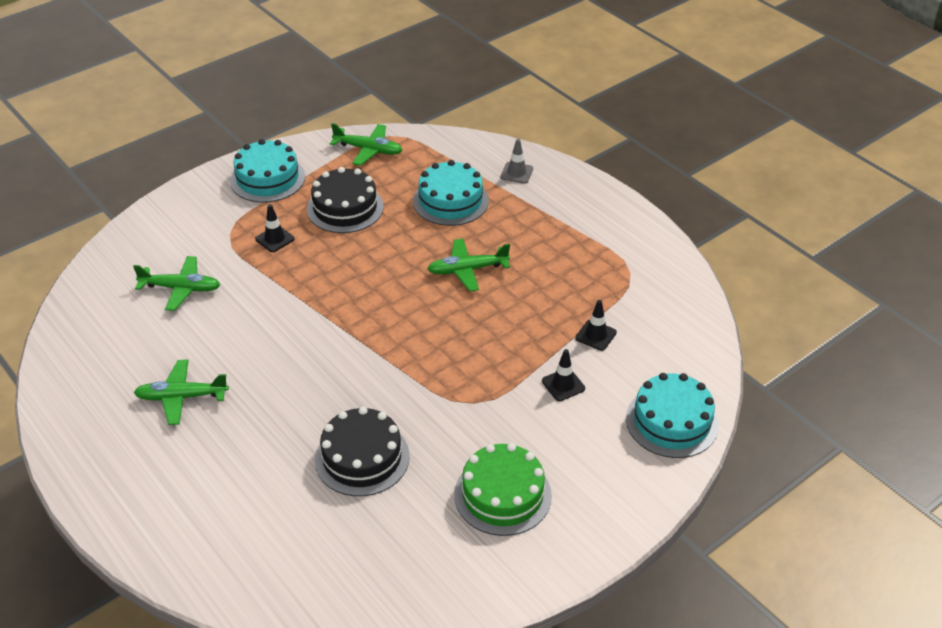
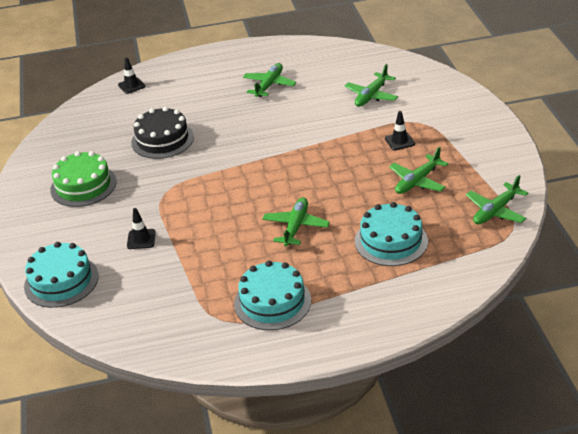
camera: 120 degrees right, 5 degrees down
turquoise cake [230,139,305,203] -> turquoise cake moved to [234,260,311,330]
black cake [307,167,384,233] -> green plane [389,146,449,194]
grey traffic cone [501,139,533,184] -> none
black traffic cone [575,300,617,351] -> black traffic cone moved to [118,57,145,94]

